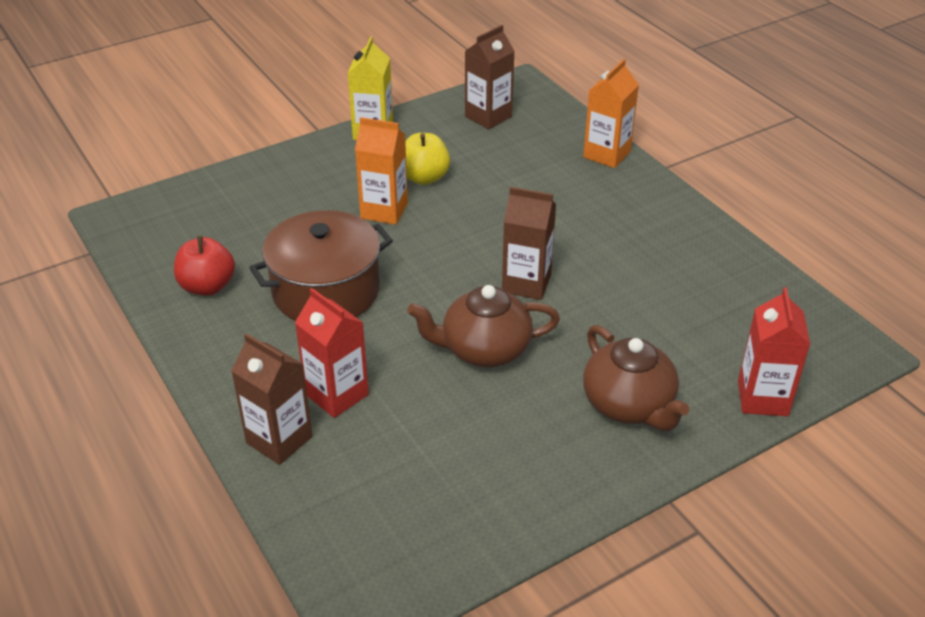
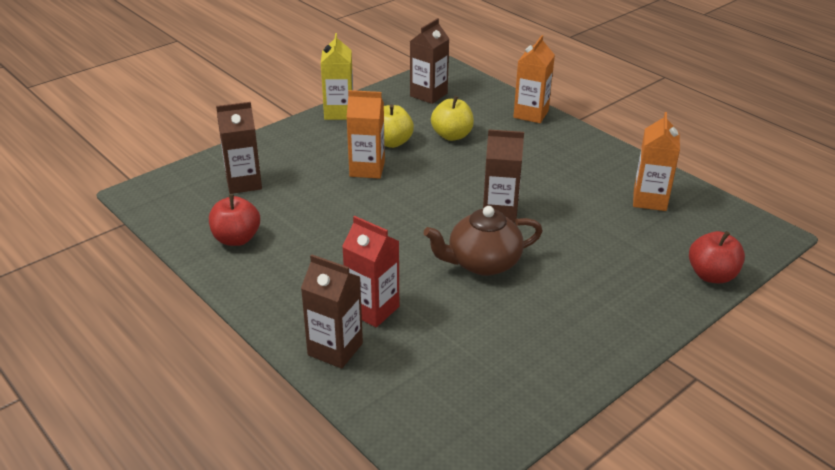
camera: 10 degrees left, 5 degrees down
brown pot [249,210,393,321] -> none
brown teapot [583,325,689,431] -> none
red carton [738,287,810,416] -> red apple [689,231,745,283]
none -> brown carton [216,102,262,194]
none -> yellow apple [431,96,474,141]
none -> orange carton [633,112,680,211]

